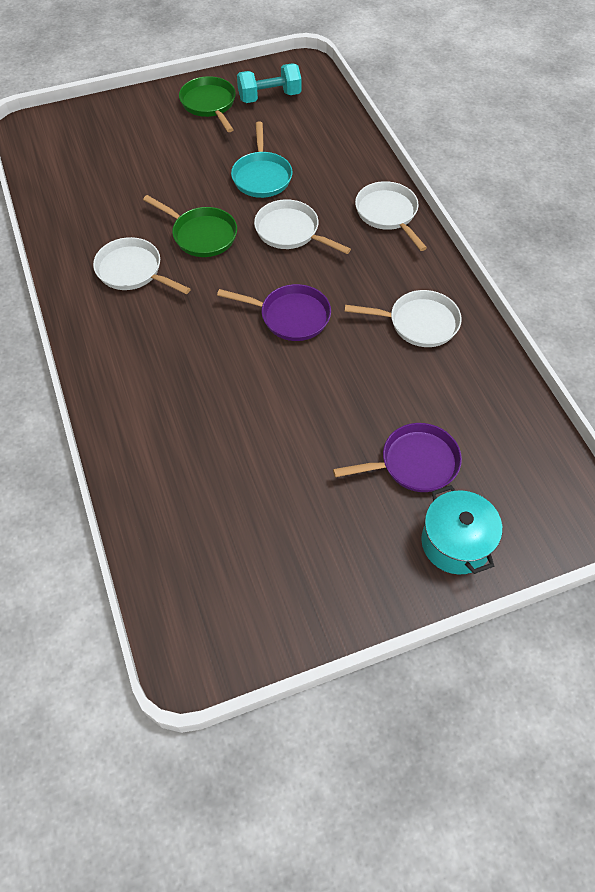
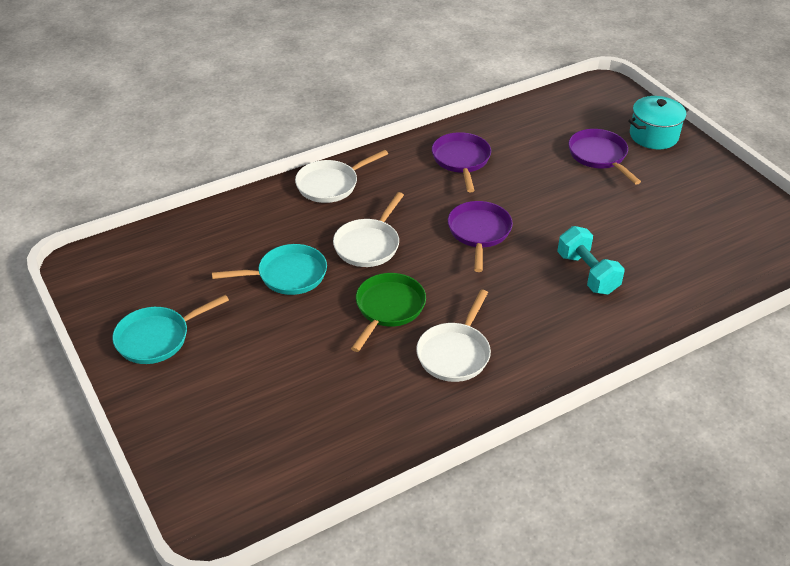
camera: 100 degrees left, 15 degrees down
green pan [179,76,236,132] -> turquoise pan [112,295,229,364]
turquoise dumbbell [237,63,302,103] -> turquoise dumbbell moved to [557,226,625,295]
white pan [345,290,462,347] -> purple pan [432,132,491,192]

